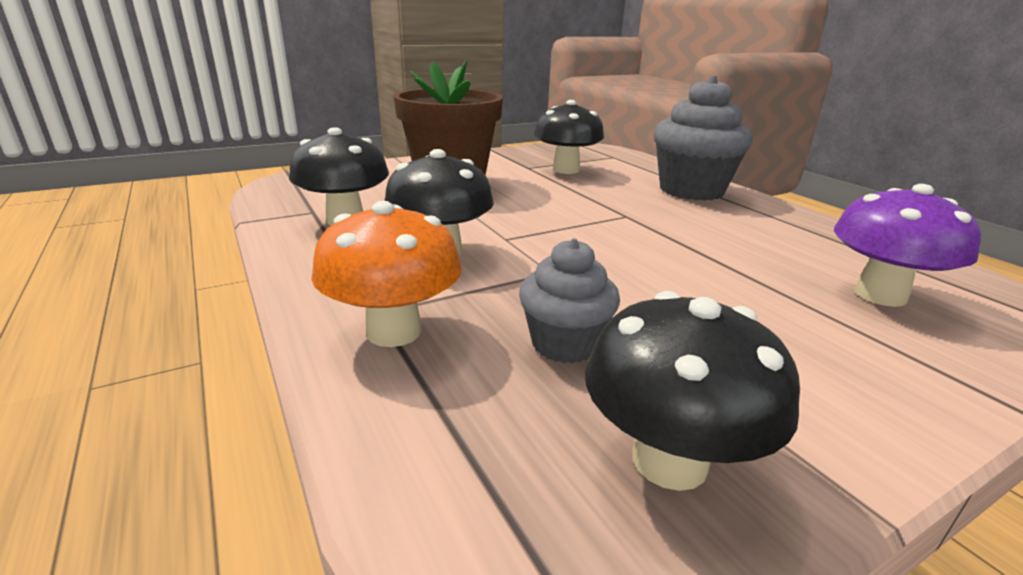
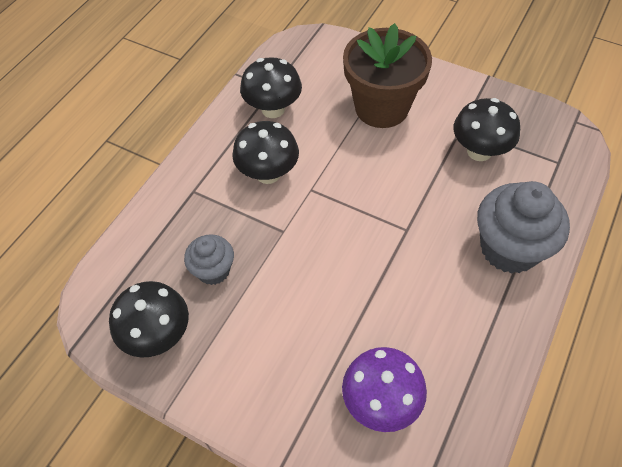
camera: 60 degrees right, 30 degrees up
orange mushroom [311,201,462,347] -> none

